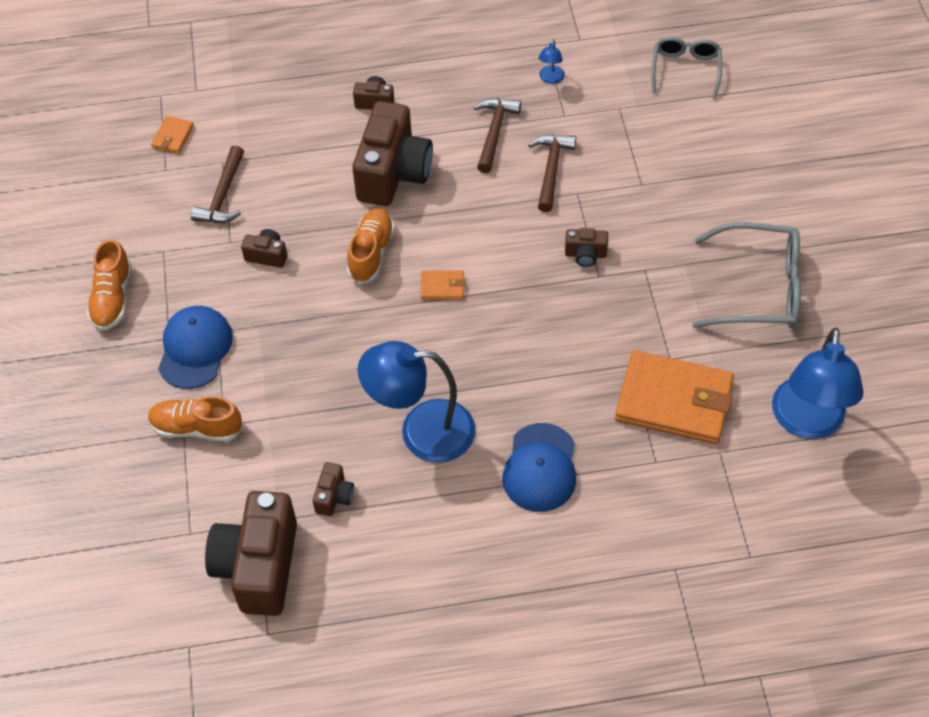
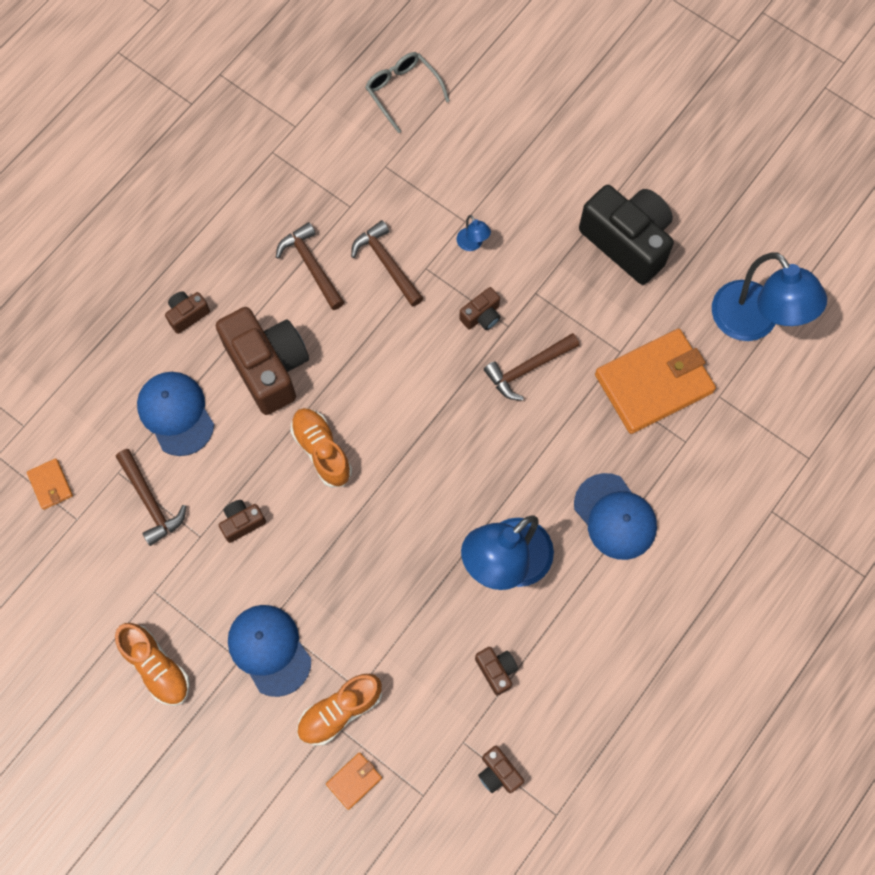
camera: 45 degrees left, 15 degrees up
brown camera [205,491,297,616] -> brown camera [478,746,524,793], size x0.44
orange wallet [421,270,465,300] -> orange wallet moved to [326,752,382,810]
blue lamp [539,39,565,84] -> blue lamp moved to [457,215,491,251]
grey glasses [692,222,801,328] -> black camera [579,185,674,285]
none -> blue cap [137,372,214,456]
none -> brown hammer [484,333,580,401]

